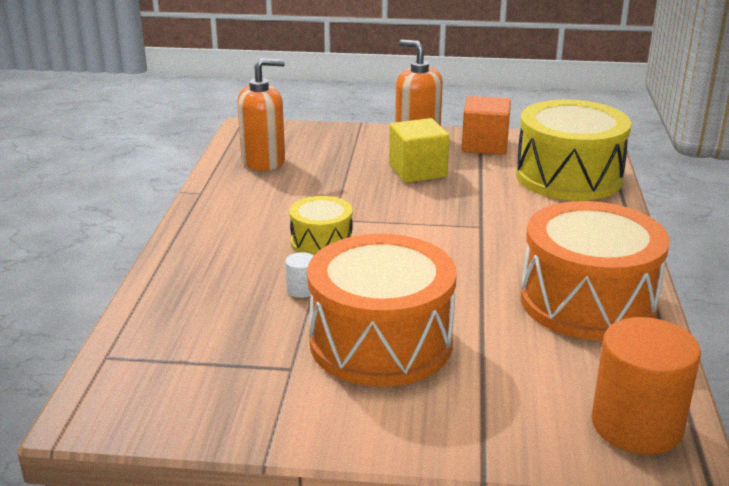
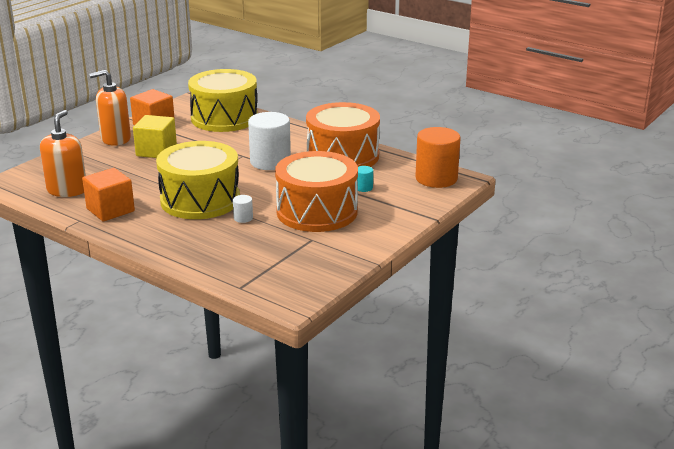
camera: 60 degrees left, 0 degrees up
yellow drum [289,196,353,255] -> yellow drum [156,141,240,219], size x1.93
none -> orange cube [82,168,135,221]
none -> white cylinder [248,112,291,170]
none -> turquoise cylinder [357,166,373,192]

